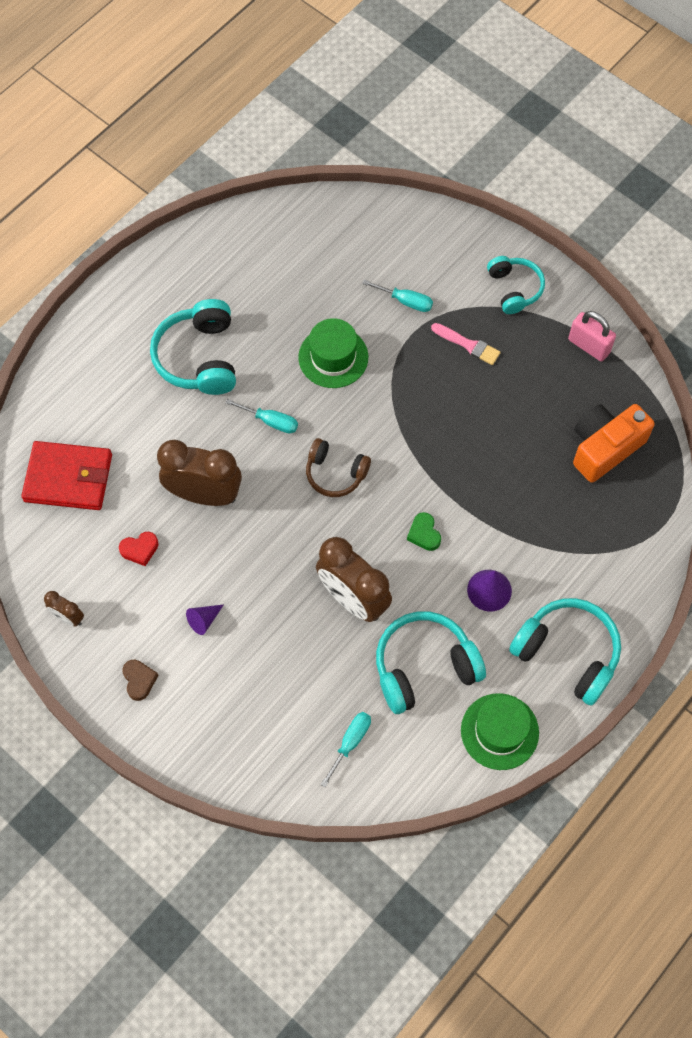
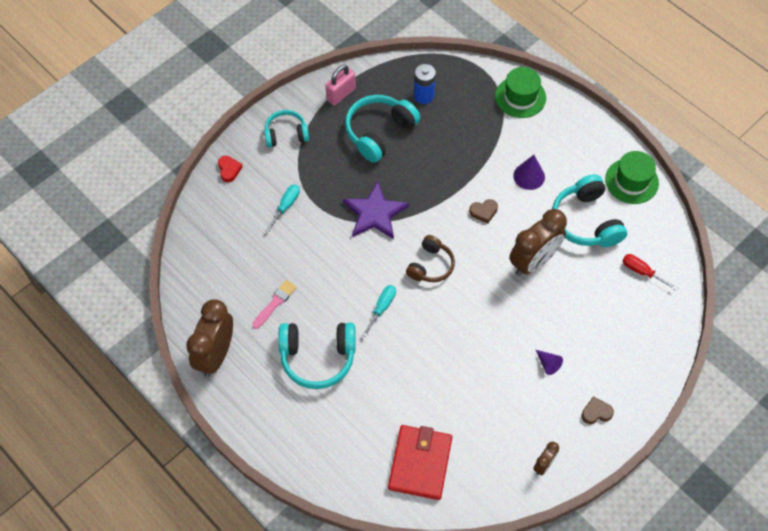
camera: 85 degrees left, 5 degrees down
red heart [119,532,159,566] -> red heart moved to [218,156,243,182]
brown clock [157,440,242,506] -> brown clock moved to [186,299,233,377]
green hat [298,318,368,388] -> green hat moved to [495,67,546,118]
turquoise screwdriver [320,712,371,787] -> red screwdriver [622,254,678,291]
green heart [407,512,441,551] -> brown heart [469,199,498,223]
pink brush [431,323,501,365] -> pink brush moved to [252,280,297,329]
turquoise headphones [509,598,621,706] -> turquoise headphones moved to [345,95,420,163]
orange camera [573,404,655,483] -> blue battery [414,64,436,104]
none -> purple star [343,181,409,239]

